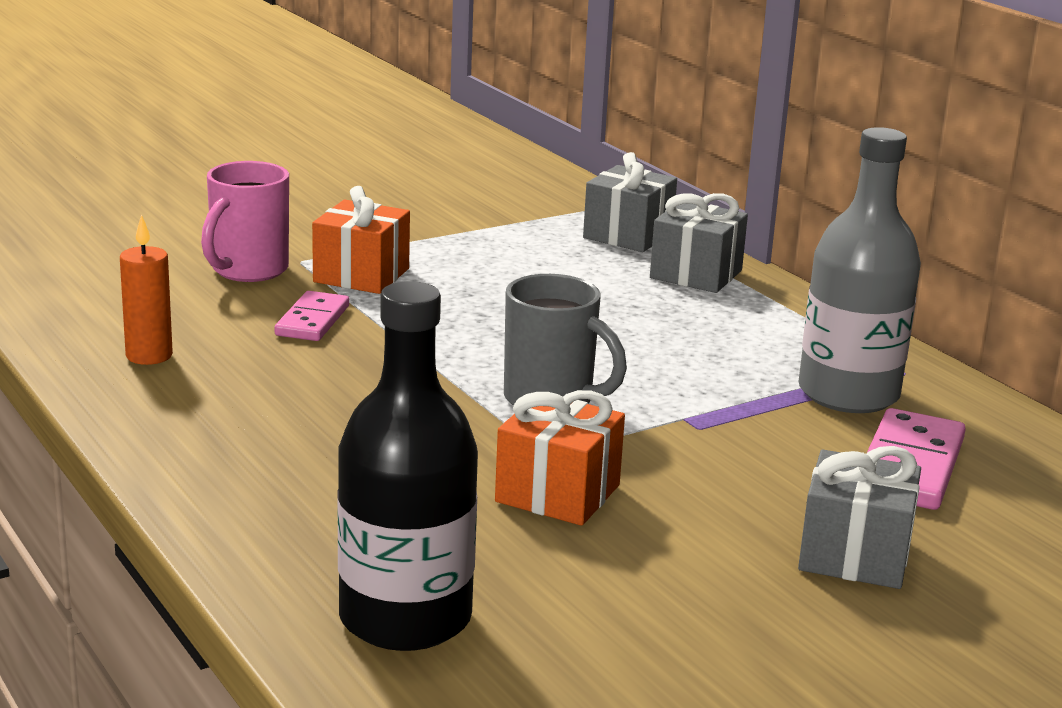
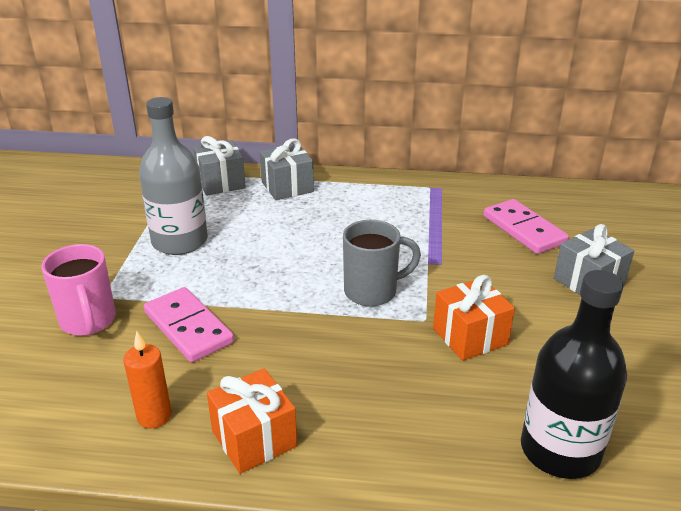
camera: 50 degrees left, 10 degrees up
pink domino [274,291,349,341] -> pink domino [144,287,234,362], size x1.52
orange gift [312,186,410,294] -> orange gift moved to [207,368,297,474]
grey bottle [799,127,921,413] -> grey bottle moved to [139,97,208,255]

